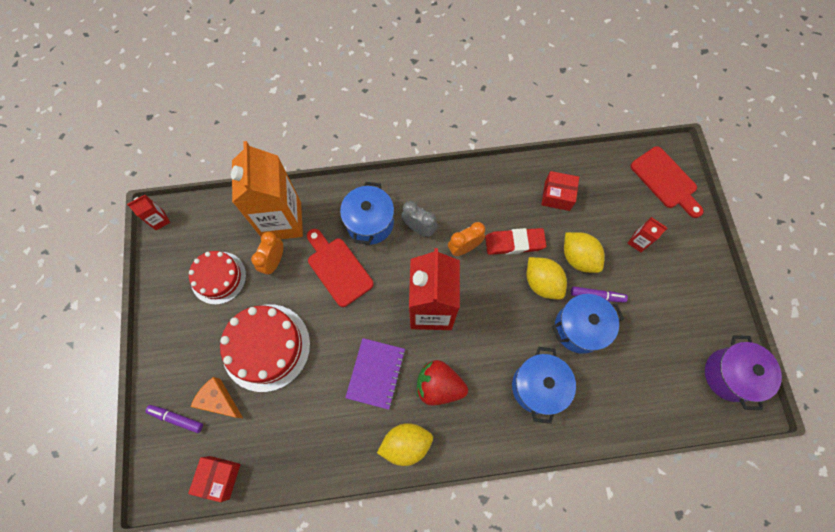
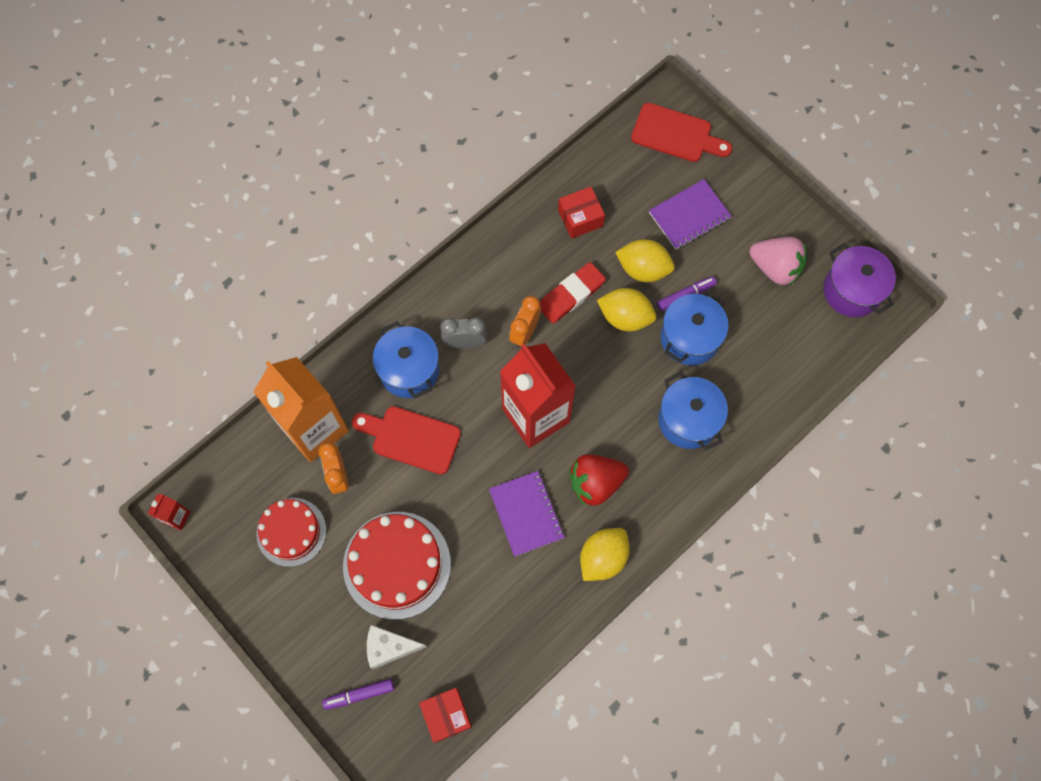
camera: 35 degrees left, 0 degrees up
orange cheese [190,377,243,418] -> white cheese [367,625,427,669]
red carton [627,217,667,252] -> purple notebook [649,179,732,250]
none -> pink strawberry [750,237,806,286]

